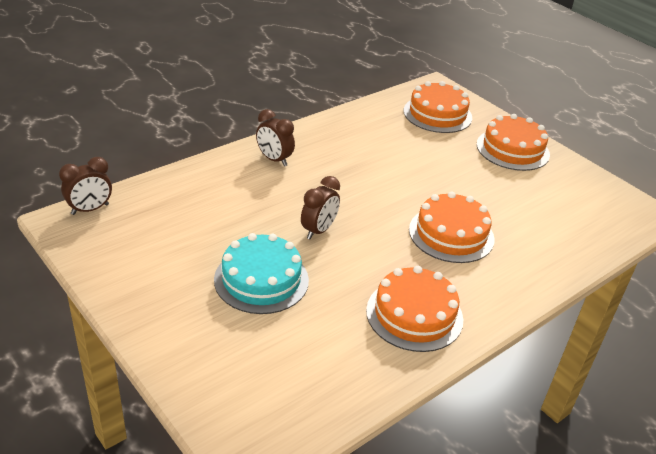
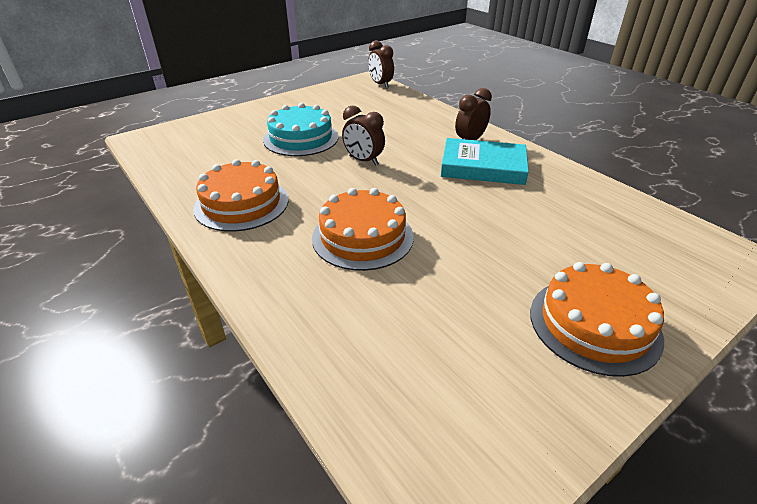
camera: 95 degrees right, 0 degrees up
orange cake [403,81,472,133] -> none
none -> turquoise book [441,138,529,185]

